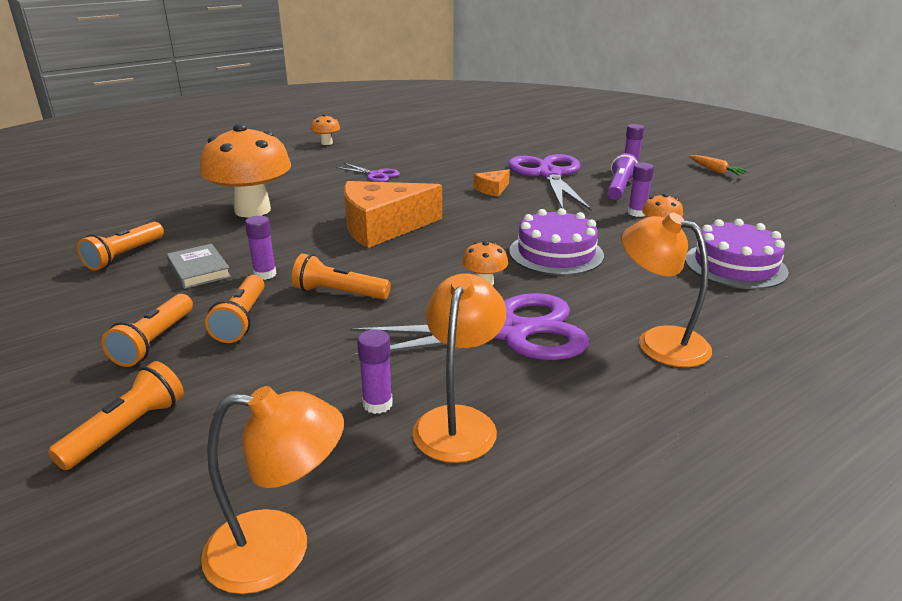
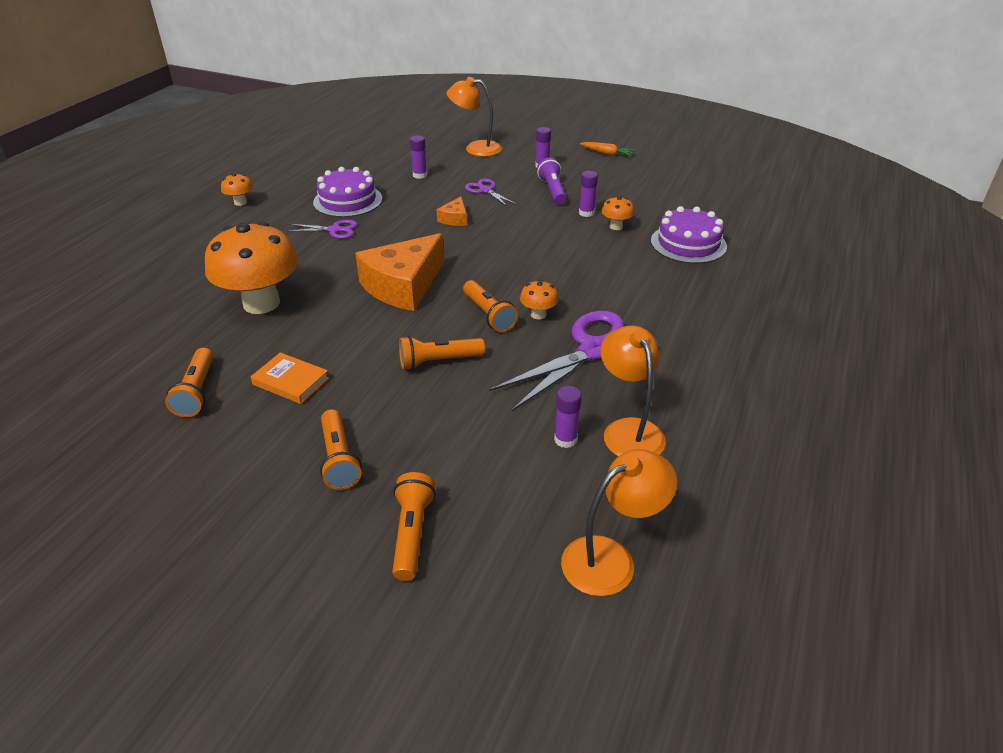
camera: 30 degrees left, 10 degrees up
grey book [167,244,231,289] -> orange book [251,352,329,404]
orange flashlight [205,275,264,343] -> orange flashlight moved to [463,280,518,332]
purple glue stick [245,216,277,280] -> purple glue stick moved to [410,136,427,179]
purple scissors [508,154,592,211] -> purple scissors [465,178,516,207], size x0.48
purple cake [509,208,604,275] -> purple cake moved to [313,167,382,217]
orange lamp [622,213,712,367] -> orange lamp moved to [447,77,502,157]

